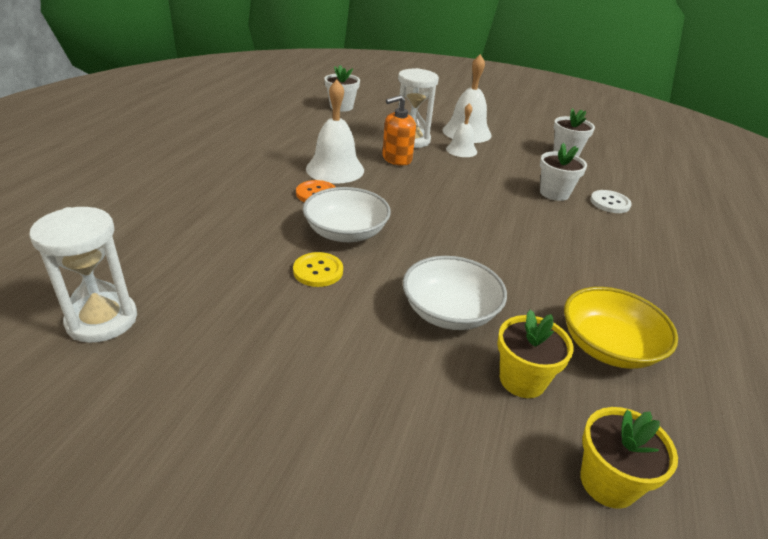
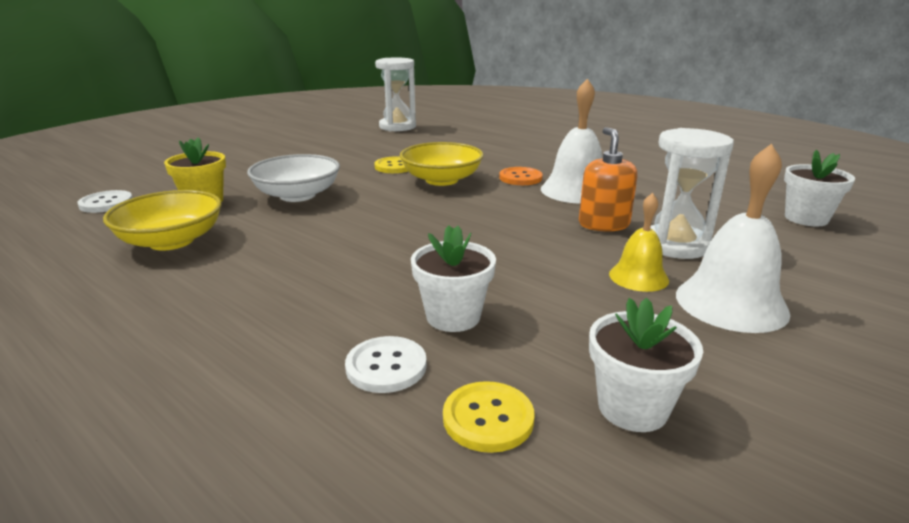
camera: 115 degrees right, 10 degrees down
white bowl [303,187,391,242] -> yellow bowl [400,142,484,186]
white bell [446,103,477,157] -> yellow bell [609,193,669,292]
yellow flower pot [580,407,678,509] -> white button [77,190,133,213]
none -> yellow button [443,381,534,453]

